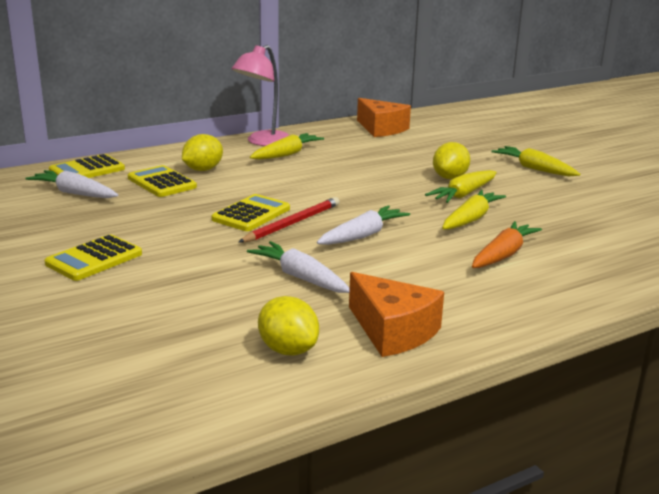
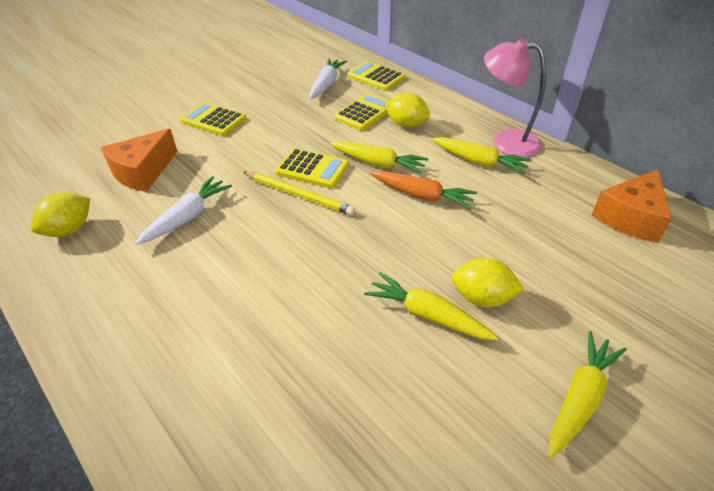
camera: 80 degrees right, 20 degrees up
red pencil [239,197,340,243] -> yellow pencil [243,171,355,215]
white carrot [317,205,410,245] -> none
orange cheese [349,272,444,357] -> orange cheese moved to [101,129,178,192]
yellow carrot [442,190,506,230] -> yellow carrot moved to [330,141,428,174]
orange carrot [472,221,542,268] -> orange carrot moved to [370,171,477,210]

